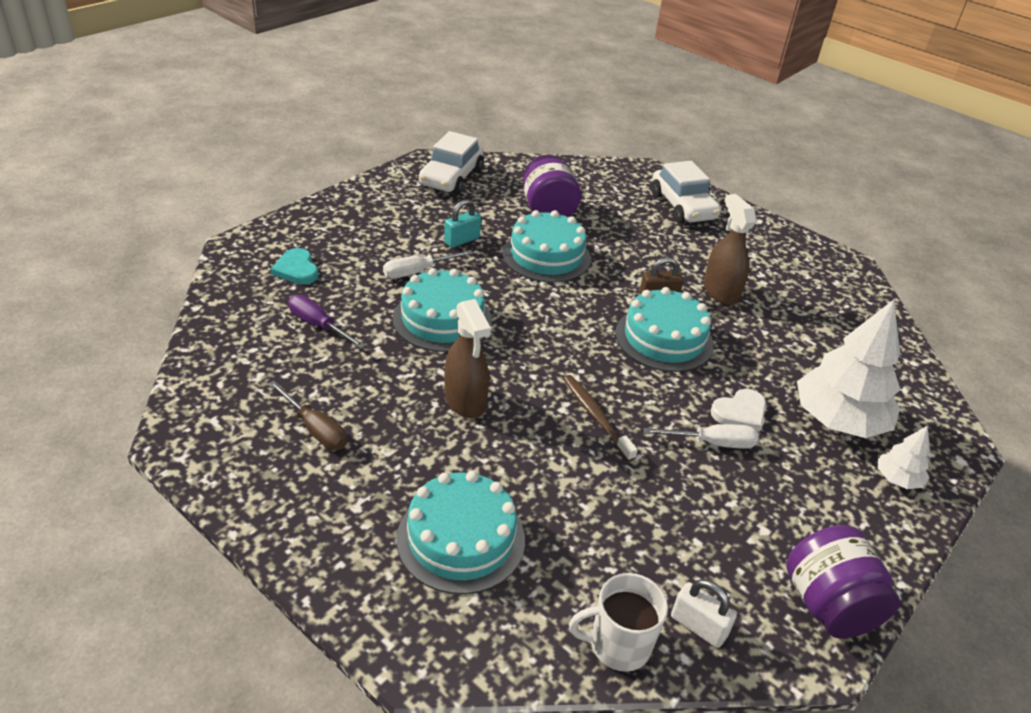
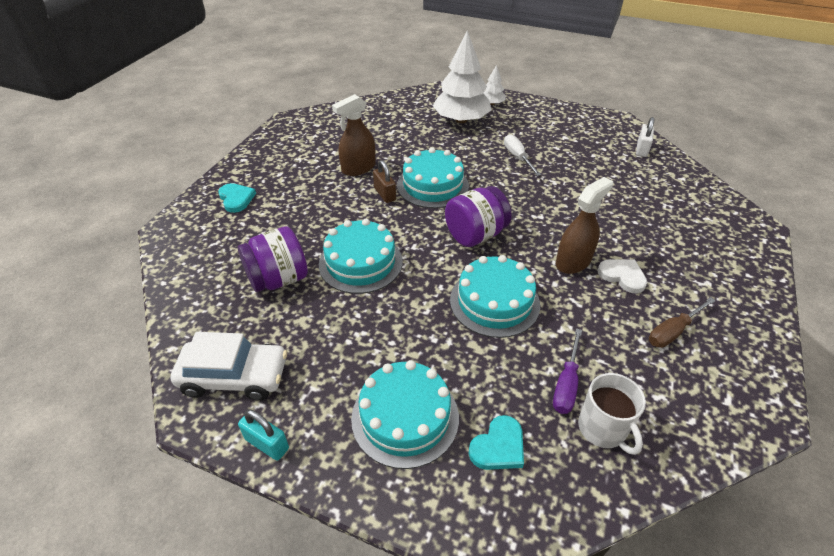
camera: 105 degrees left, 5 degrees up
brown screwdriver [268,381,347,450] -> brown screwdriver turned 150 degrees counterclockwise [649,297,716,348]
white screwdriver [383,250,473,279] -> none
turquoise cake [396,471,525,594] -> turquoise cake moved to [351,360,459,469]
turquoise padlock [444,199,481,248] -> turquoise padlock moved to [238,409,289,461]
brown toothbrush [563,375,638,462] -> none
white mug [569,573,668,672] -> white mug moved to [578,373,646,455]
white car [651,161,721,224] -> turquoise heart [218,183,256,213]
white heart [711,389,766,432] -> white heart moved to [598,259,647,293]
purple jar [786,525,900,639] -> purple jar moved to [445,186,512,247]

